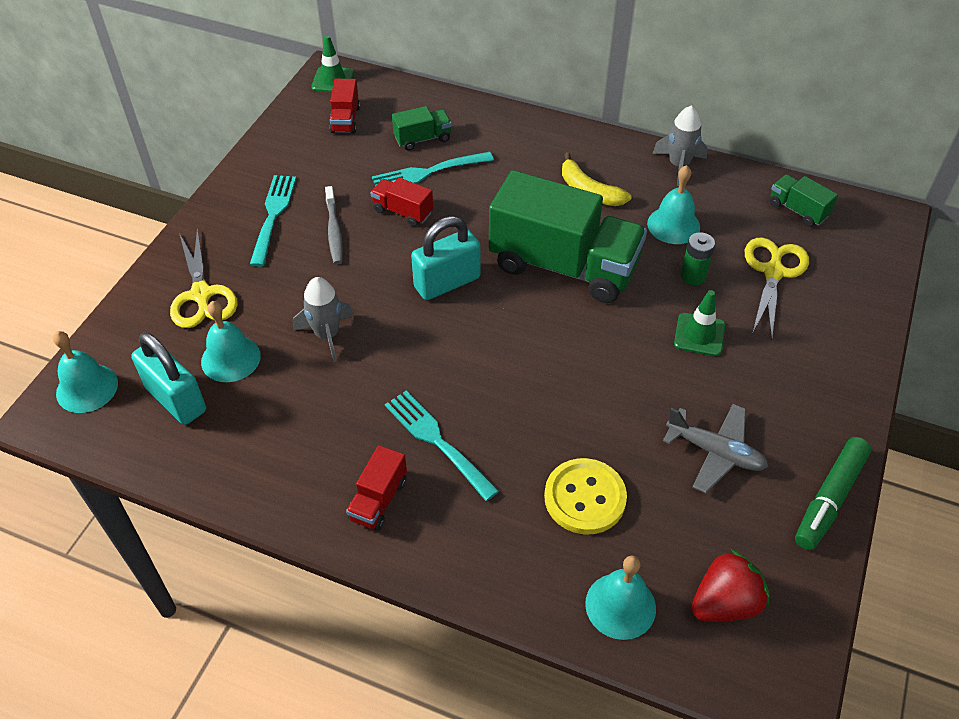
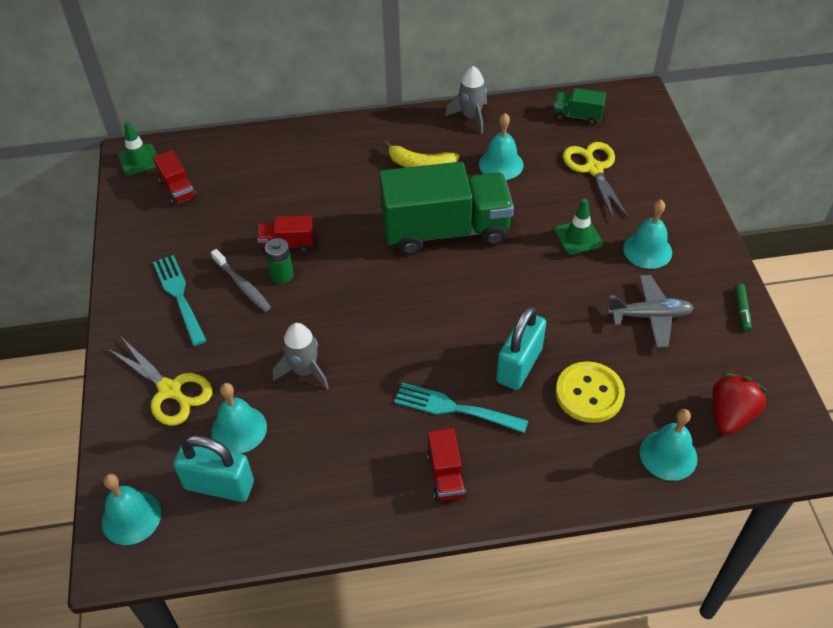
camera: 30 degrees left, 0 degrees up
turquoise fork [372,152,494,186] -> none
green truck [392,106,452,151] -> none
turquoise padlock [411,216,481,300] -> turquoise padlock moved to [496,306,546,390]
green battery [681,232,715,285] -> green battery moved to [265,238,294,284]
green marker [795,437,871,550] -> green marker [735,284,752,331], size x0.51
none -> turquoise bell [623,200,672,269]

